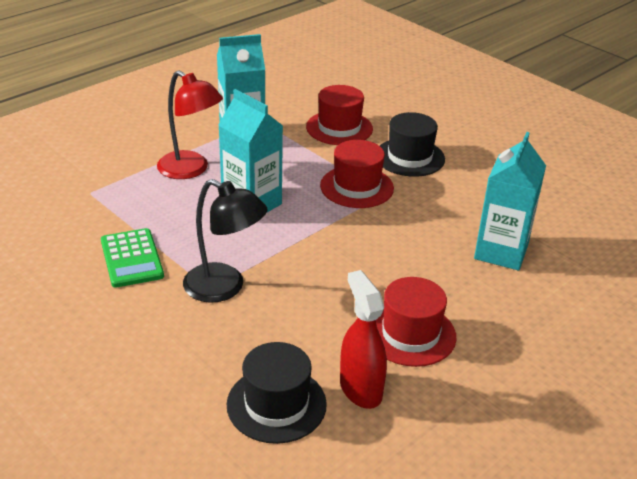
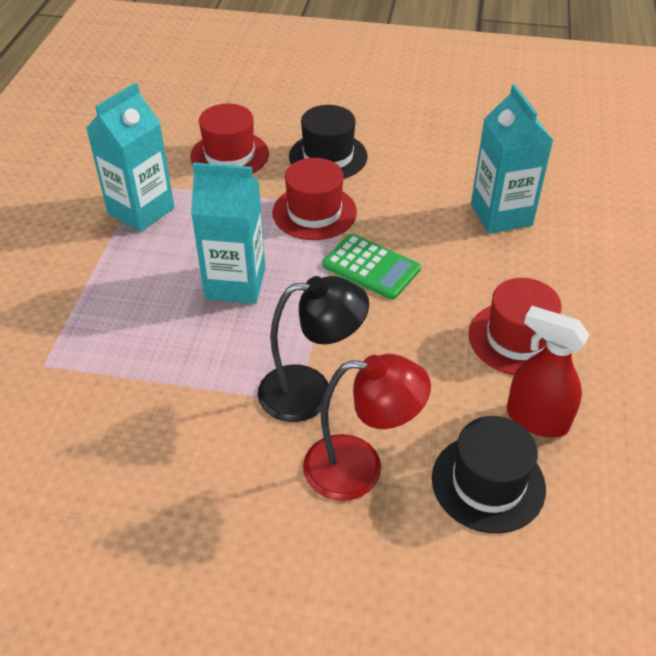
camera: 35 degrees left, 10 degrees up
green calculator [101,228,164,288] -> green calculator moved to [322,234,421,300]
red lamp [157,70,223,179] -> red lamp moved to [303,354,431,501]

